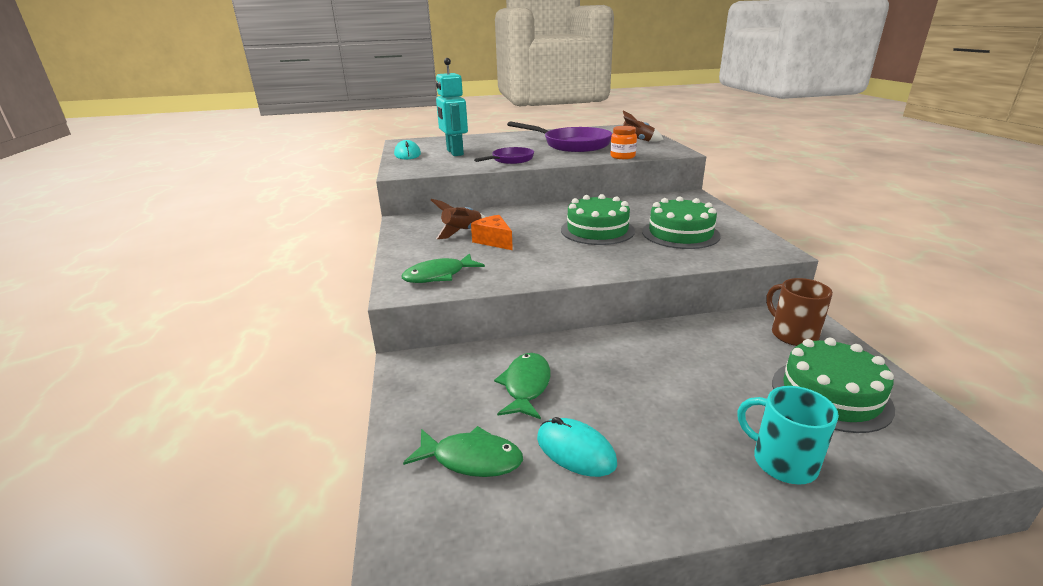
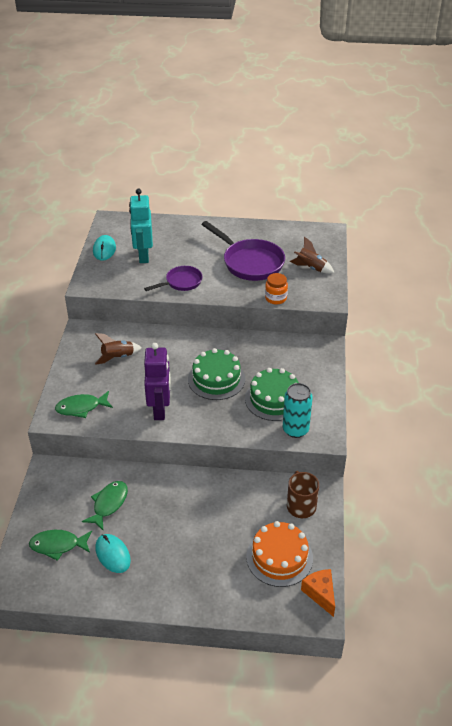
camera: 15 degrees right, 15 degrees up
green fish [403,426,523,477] -> green fish turned 150 degrees clockwise [29,530,92,561]
orange cheese [471,215,513,250] -> orange cheese moved to [301,569,335,617]
turquoise mug [737,386,839,485] -> none
green cake [772,338,895,433] -> orange cake [246,521,313,587]
none -> purple robot [144,343,171,420]
none -> turquoise can [283,383,313,438]

